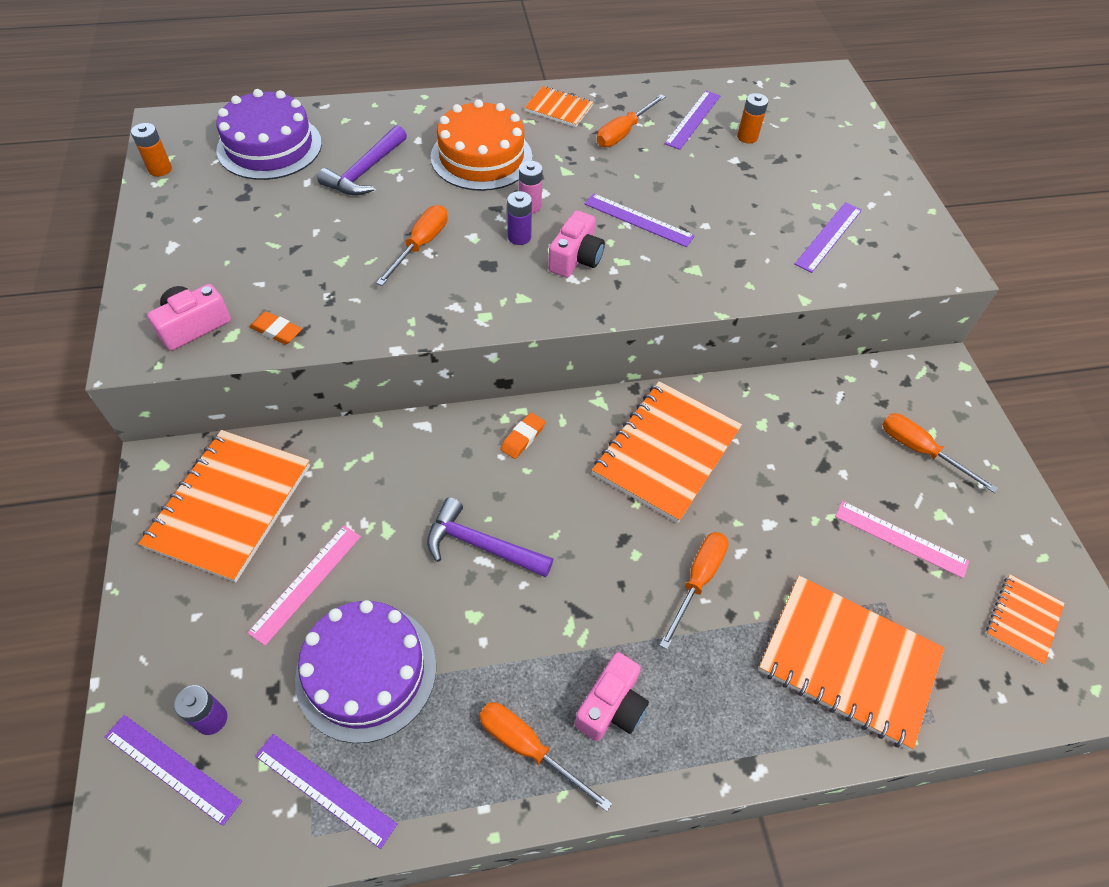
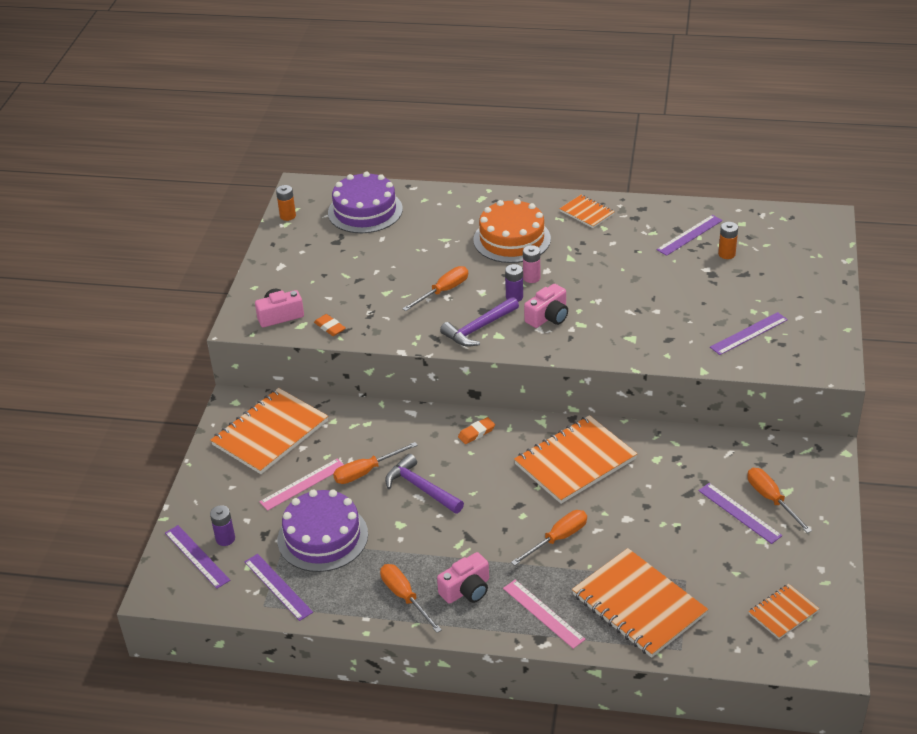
camera: 25 degrees right, 15 degrees down
purple hammer [317,125,407,195] -> purple hammer moved to [440,297,519,347]
purple ruler [585,193,695,247] -> purple ruler moved to [698,483,782,544]
orange screwdriver [597,94,666,147] -> orange screwdriver moved to [333,442,418,484]
pink ruler [835,501,969,578] -> pink ruler moved to [503,580,586,649]

